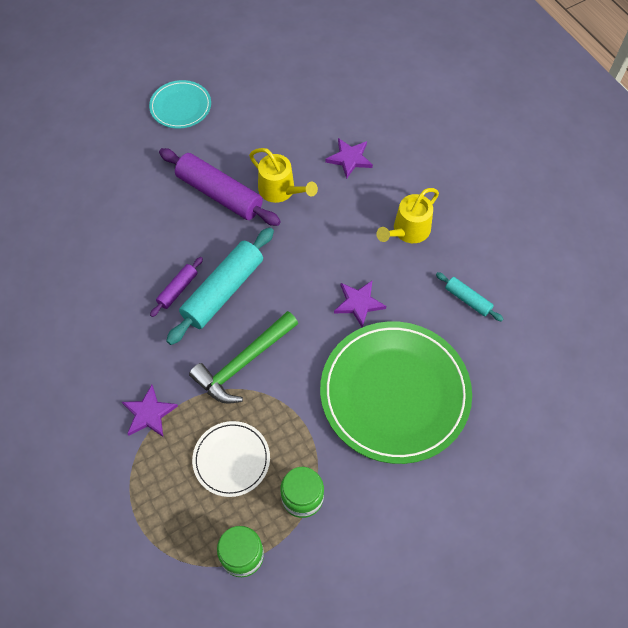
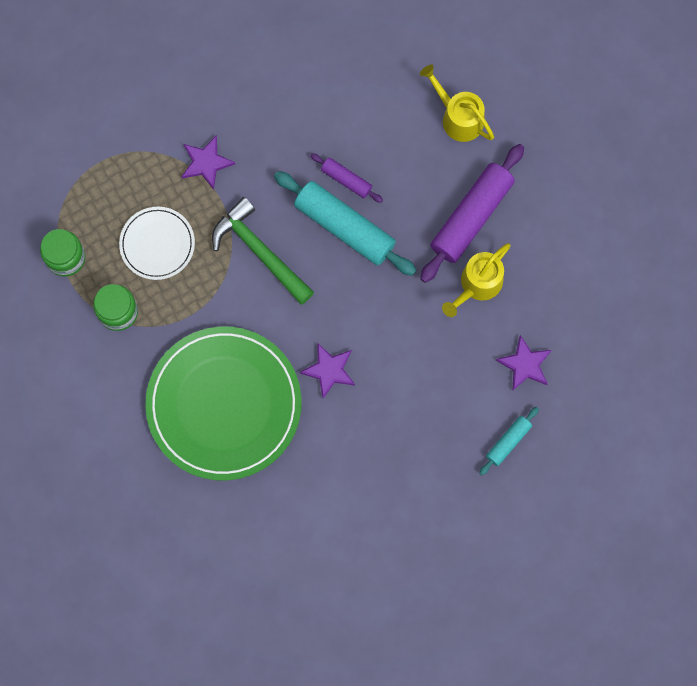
camera: 90 degrees right, 15 degrees up
turquoise plate [149,80,211,129] -> none
yellow watering can [376,188,439,243] -> yellow watering can moved to [420,65,494,142]
turquoise rolling pin [436,272,503,322] -> turquoise rolling pin moved to [479,407,539,475]

